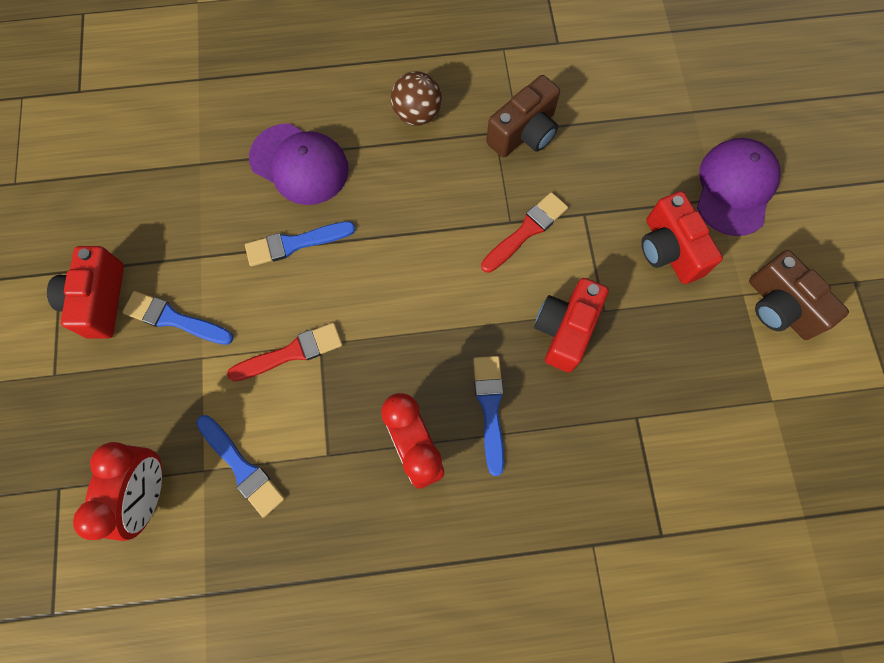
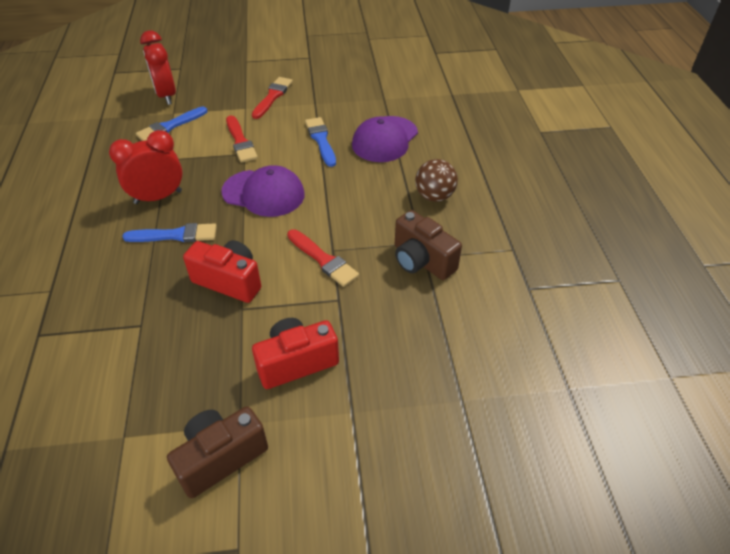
camera: 90 degrees right, 25 degrees down
red camera [47,246,124,339] -> none
red clock [73,442,162,541] -> red clock turned 60 degrees clockwise [140,31,176,105]
blue brush [122,291,233,345] -> red brush [252,77,293,119]
purple cap [697,138,781,236] -> purple cap moved to [221,165,304,217]

